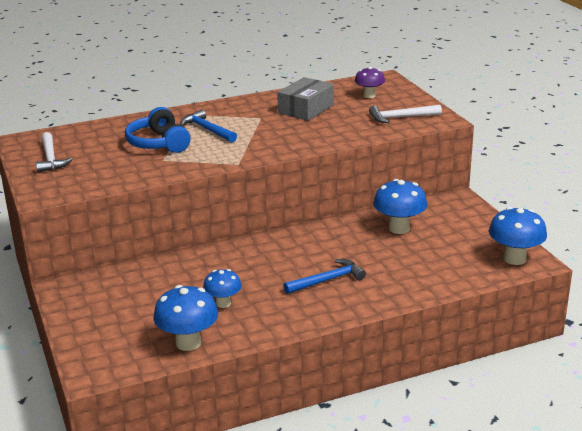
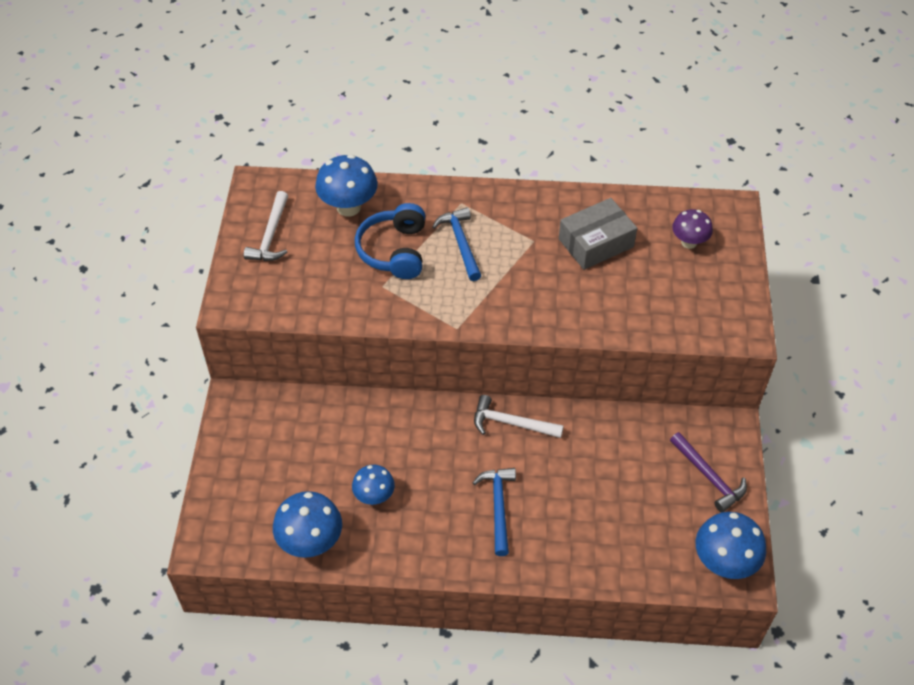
camera: 25 degrees right, 25 degrees up
blue hammer [284,259,366,294] -> blue hammer turned 90 degrees counterclockwise [473,468,516,556]
white hammer [369,105,442,123] -> white hammer moved to [474,395,564,438]
blue mushroom [373,179,427,234] -> blue mushroom moved to [315,155,378,216]
none -> purple hammer [670,432,747,512]

